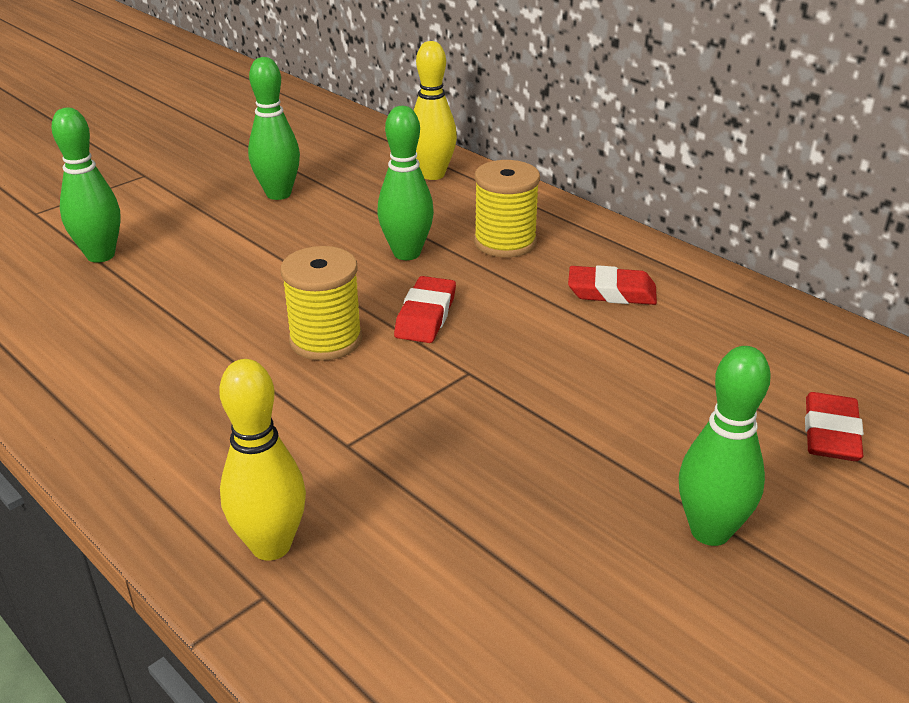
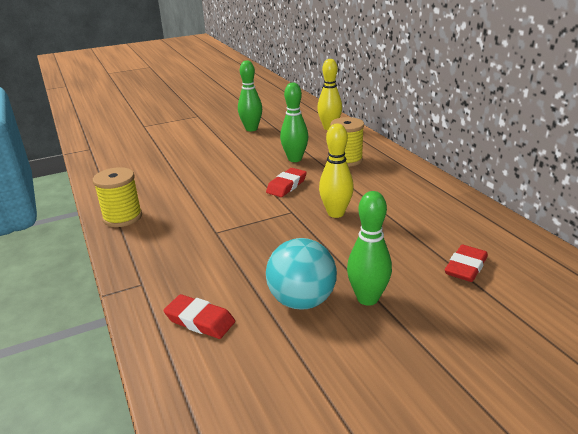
camera: 20 degrees right, 5 degrees down
green bowling pin [51,108,121,263] -> none
yellow bowling pin [219,359,306,561] -> yellow bowling pin moved to [319,124,354,218]
yellow spool [281,246,362,361] -> yellow spool moved to [93,167,142,227]
red eraser [568,265,657,305] -> red eraser moved to [163,294,235,339]
none -> turquoise ball [266,238,337,310]

